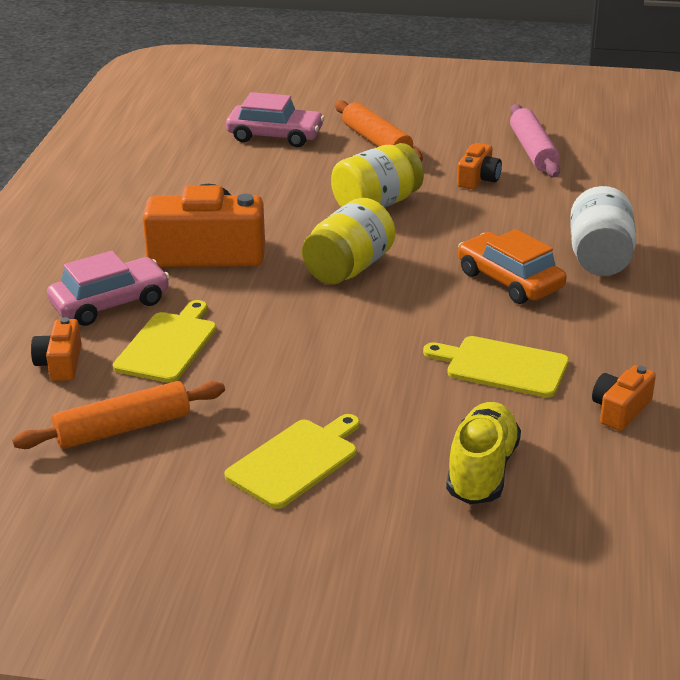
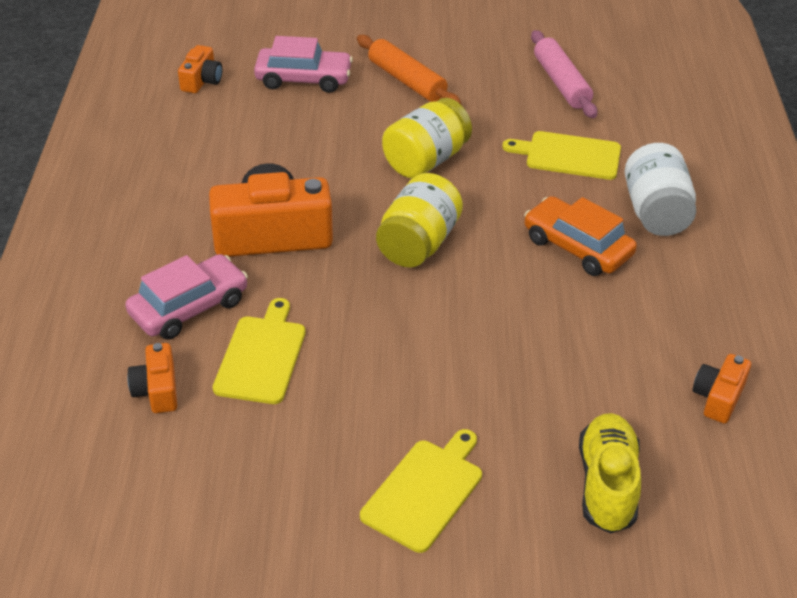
camera: 10 degrees left, 10 degrees up
orange rolling pin [12,381,225,449] -> none
yellow cutting board [423,336,569,398] -> yellow cutting board moved to [502,131,621,180]
orange camera [457,143,502,189] -> orange camera moved to [178,45,222,93]

